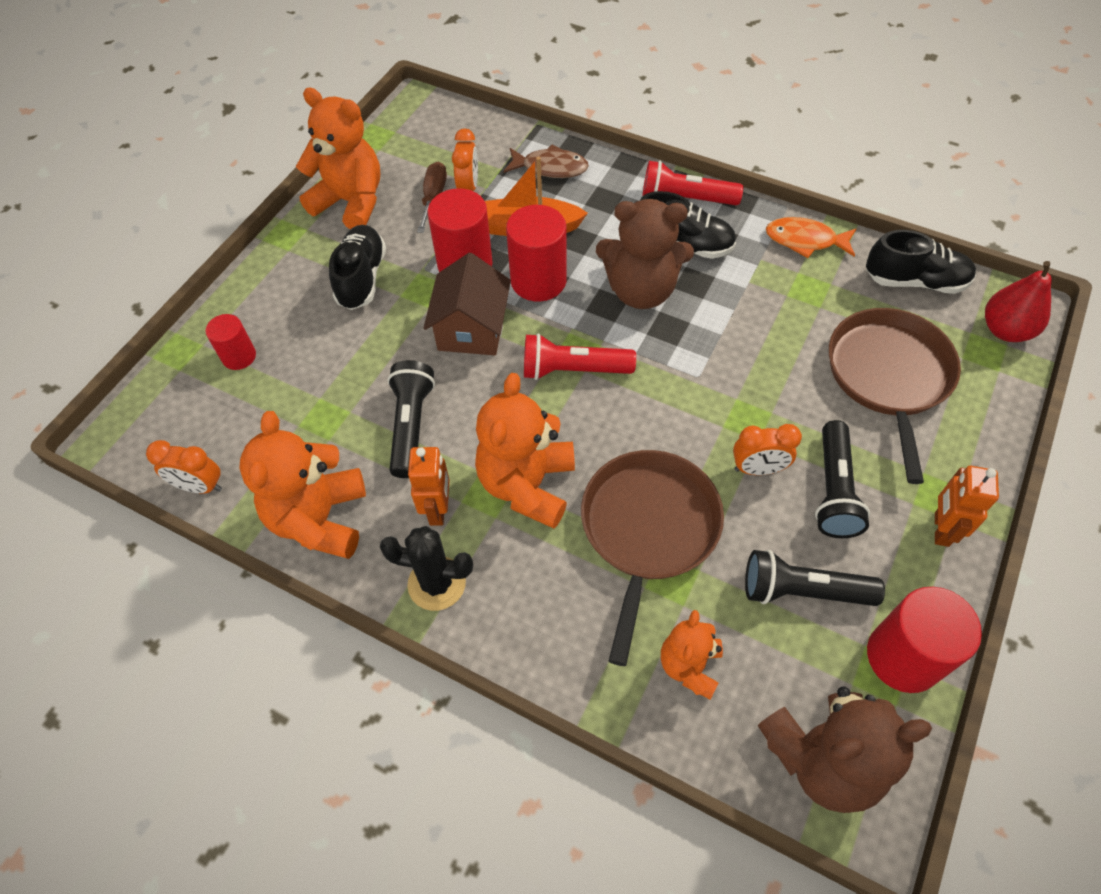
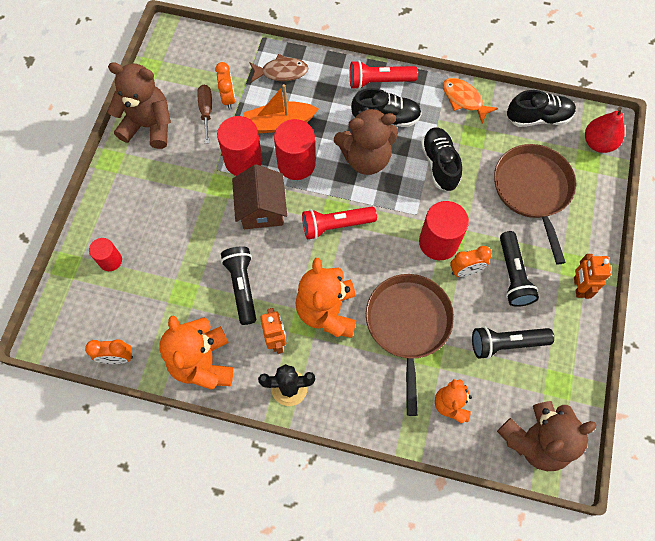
camera: 15 degrees left, 10 degrees up
orange teddy bear [296,87,380,229] -> brown teddy bear [108,62,171,149]
black shoe [329,225,386,310] -> black shoe moved to [421,127,462,191]
orange fish [766,217,856,258] -> orange fish turned 45 degrees clockwise [443,78,498,123]
red cylinder [867,587,982,693] -> red cylinder moved to [419,201,469,260]

